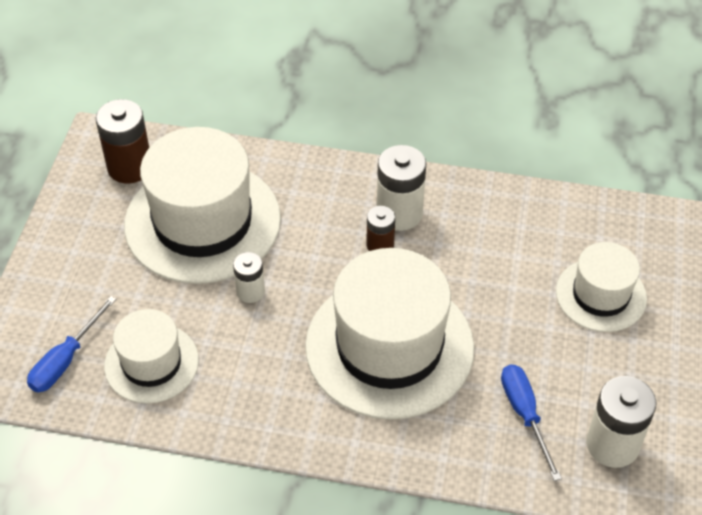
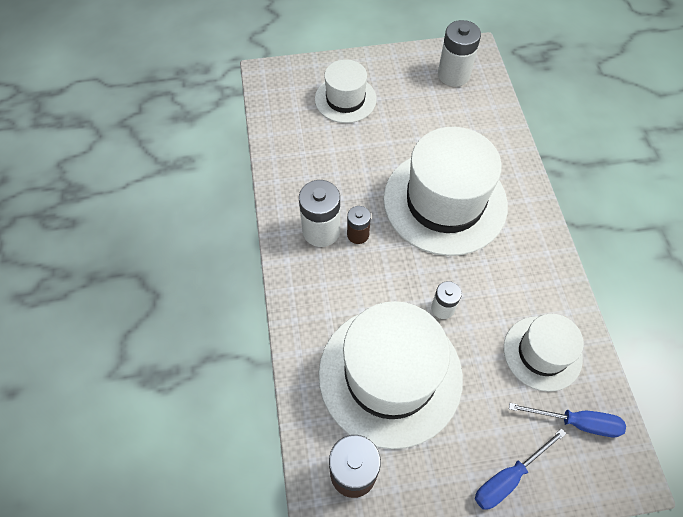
camera: 110 degrees left, 10 degrees up
blue screwdriver [501,364,562,481] -> blue screwdriver moved to [475,428,566,510]

